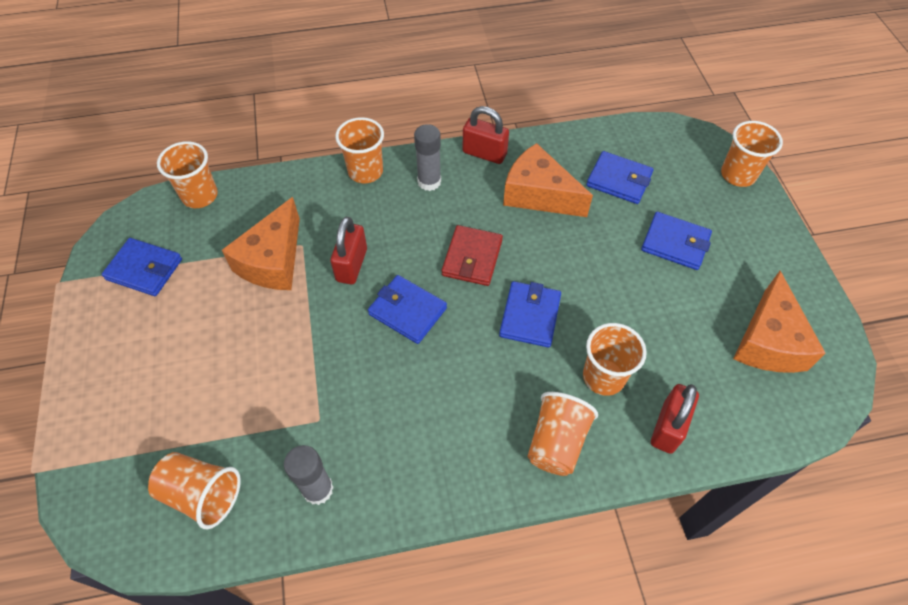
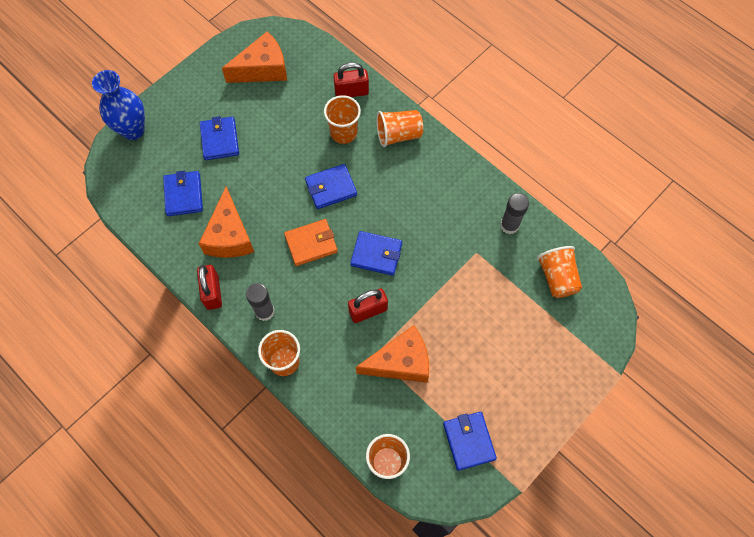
camera: 125 degrees left, 10 degrees up
blue wallet [368,275,447,344] -> blue wallet turned 75 degrees counterclockwise [350,231,402,276]
red wallet [442,225,503,286] -> orange wallet [284,219,338,266]
orange cup [721,121,783,187] -> blue vase [92,70,145,140]

